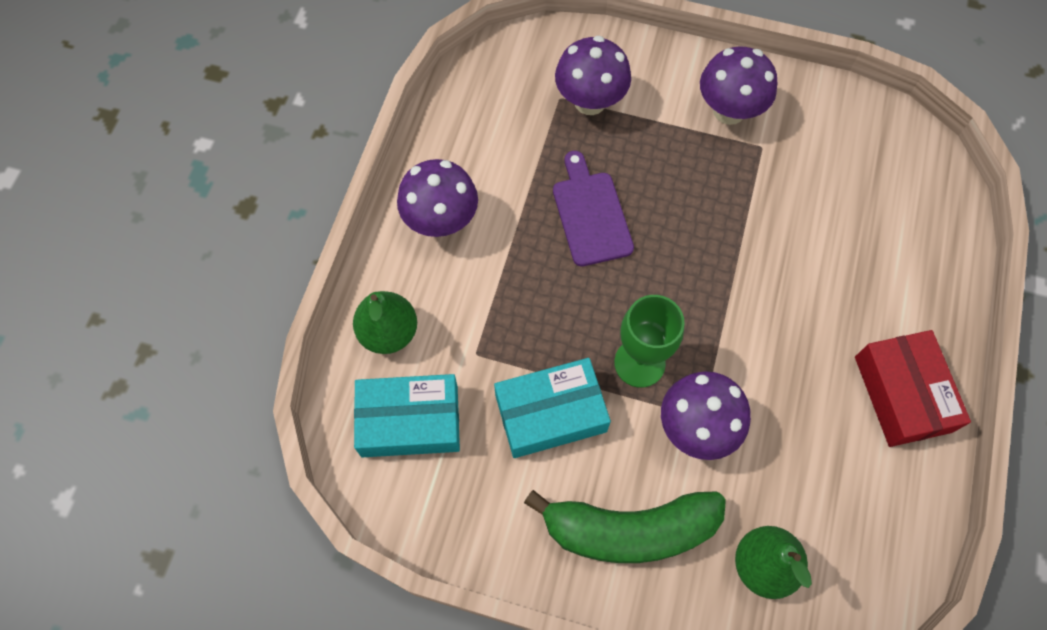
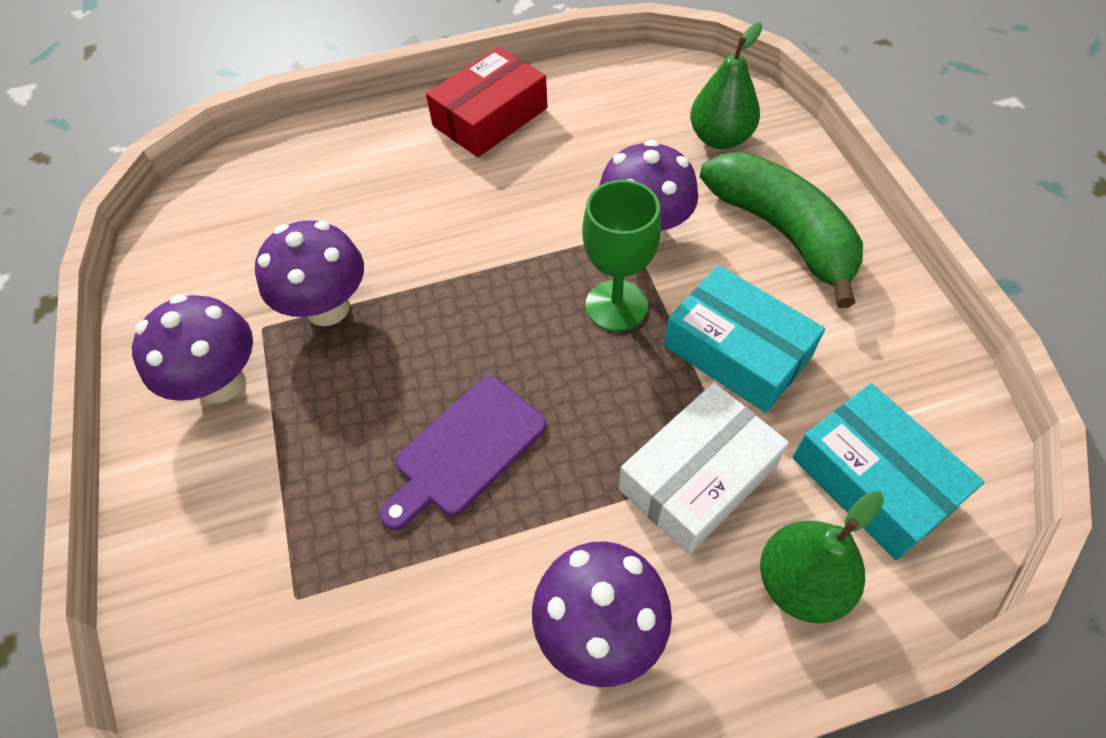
camera: 120 degrees left, 10 degrees down
purple mushroom [555,36,631,115] -> purple mushroom moved to [255,220,364,326]
none -> white box [619,382,789,555]

